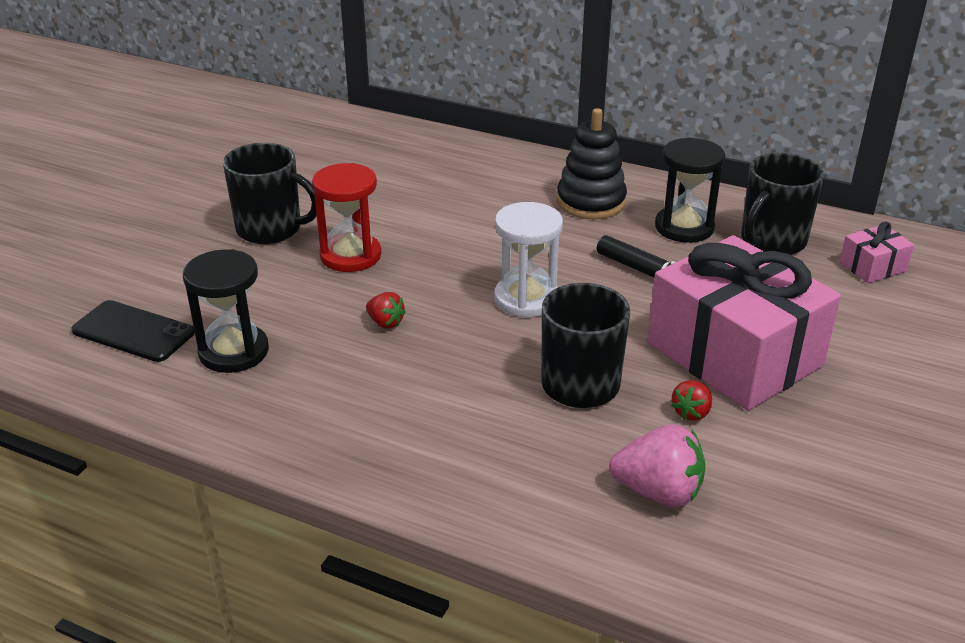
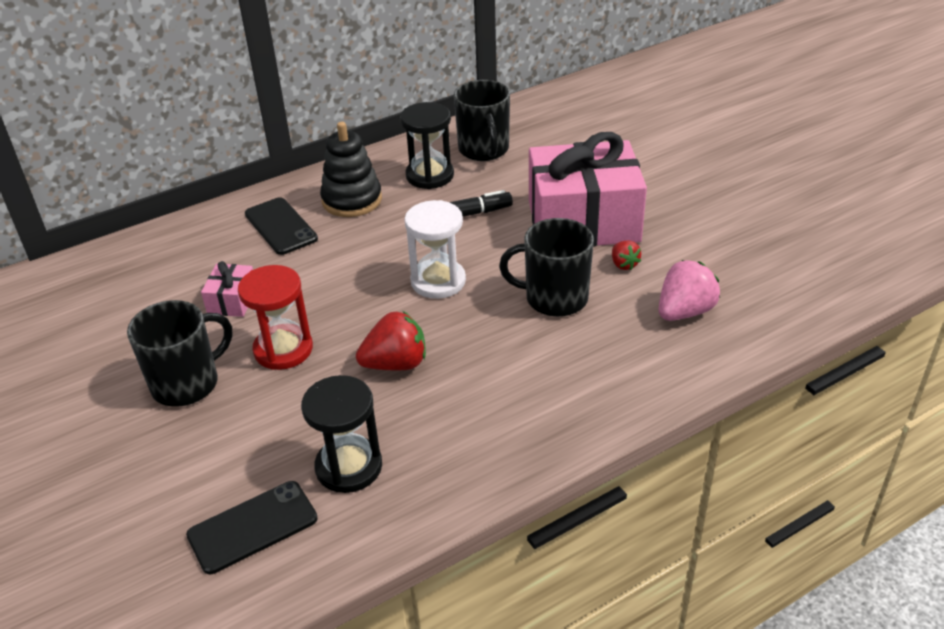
camera: 55 degrees left, 5 degrees up
red strawberry [366,292,406,329] -> red strawberry [356,311,426,370], size x1.81
pink gift [840,222,914,283] -> pink gift moved to [201,261,253,317]
none -> black phone [245,197,318,255]

